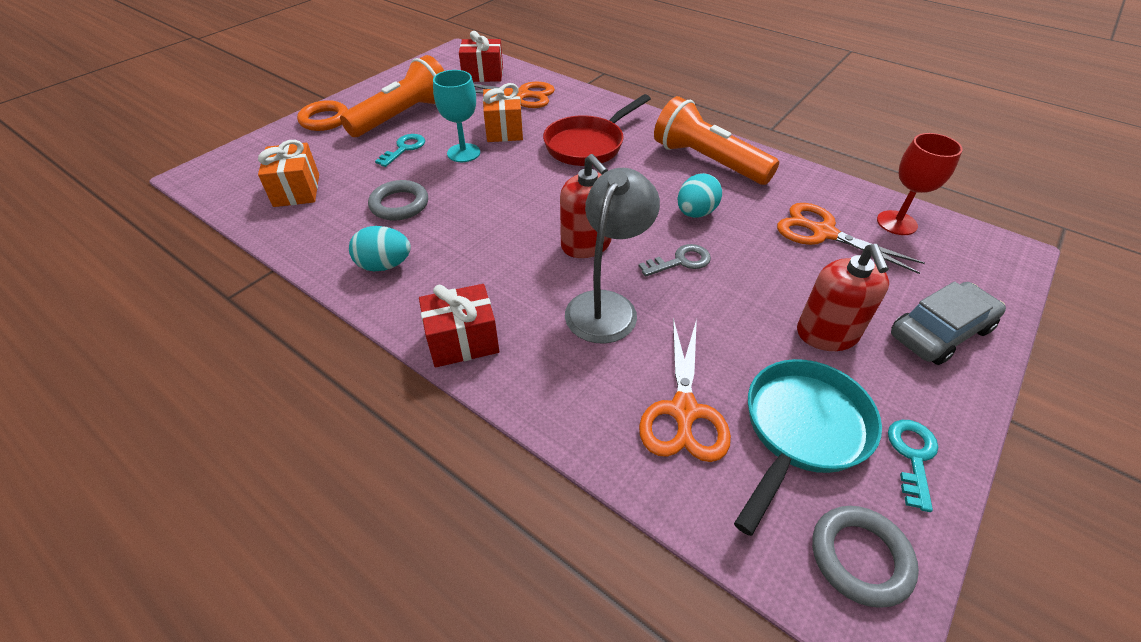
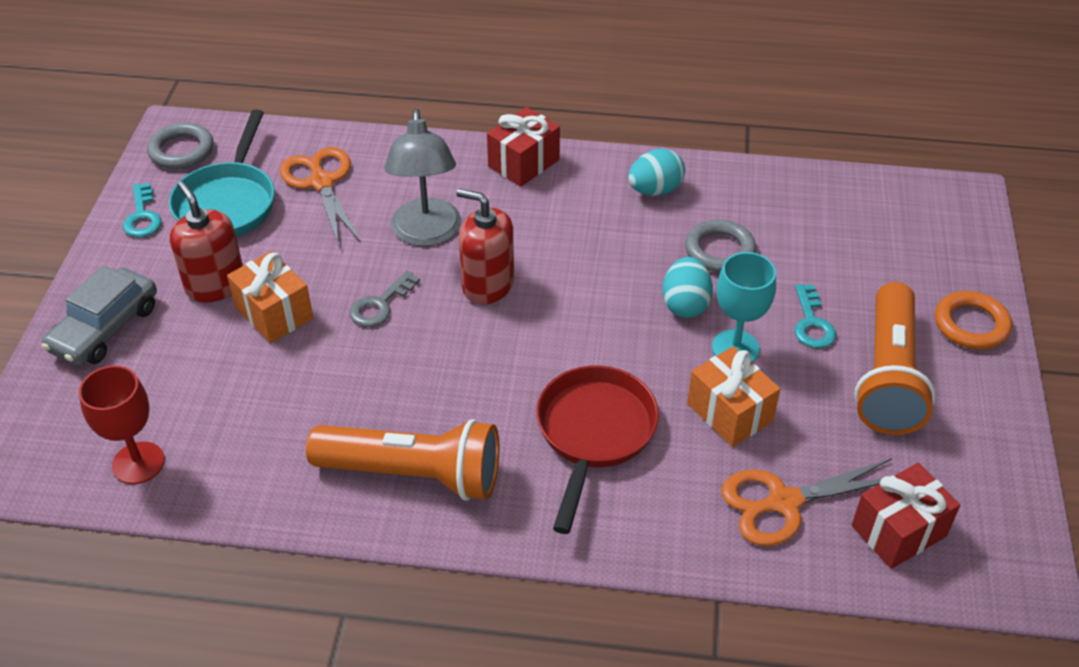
camera: 150 degrees right, 0 degrees up
orange gift [258,140,319,207] -> orange gift moved to [227,251,313,343]
turquoise egg [677,173,722,218] -> turquoise egg moved to [662,257,713,318]
orange scissors [777,203,925,274] -> none

